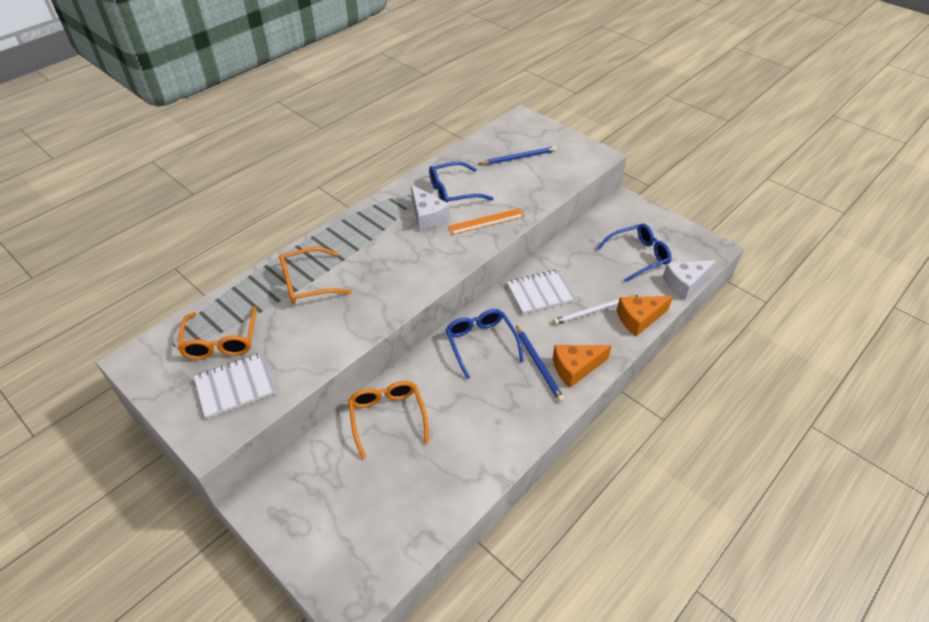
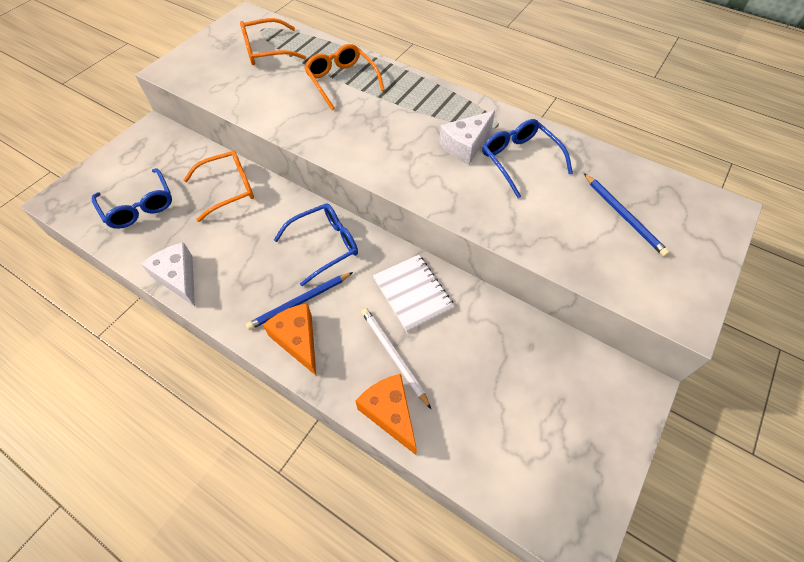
camera: 80 degrees right, 10 degrees up
white notebook [194,353,277,419] -> none
orange ruler [448,208,525,235] -> none
blue glasses [597,224,671,282] -> blue glasses moved to [92,168,172,229]
white cheese [663,260,717,300] -> white cheese moved to [141,242,195,306]

